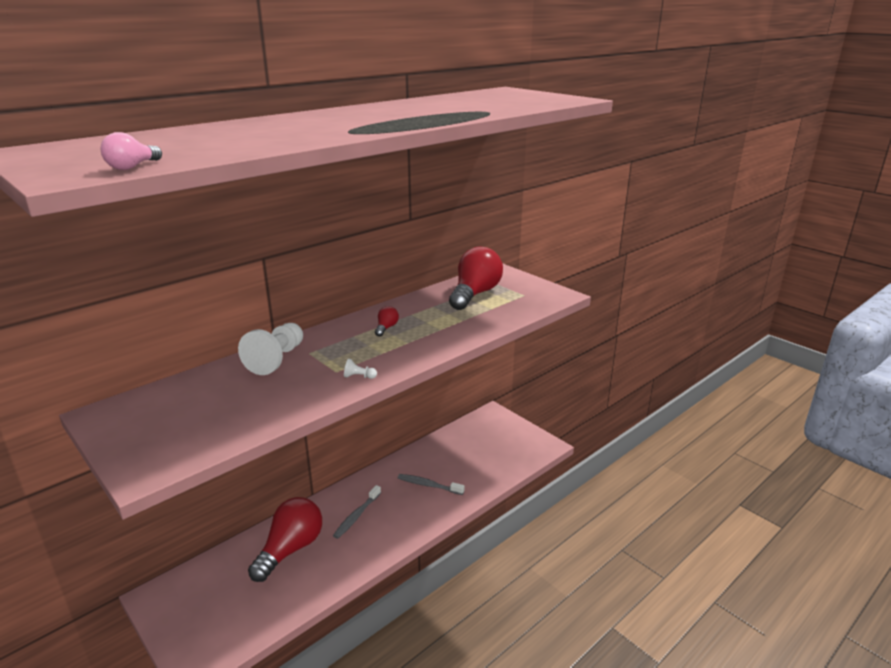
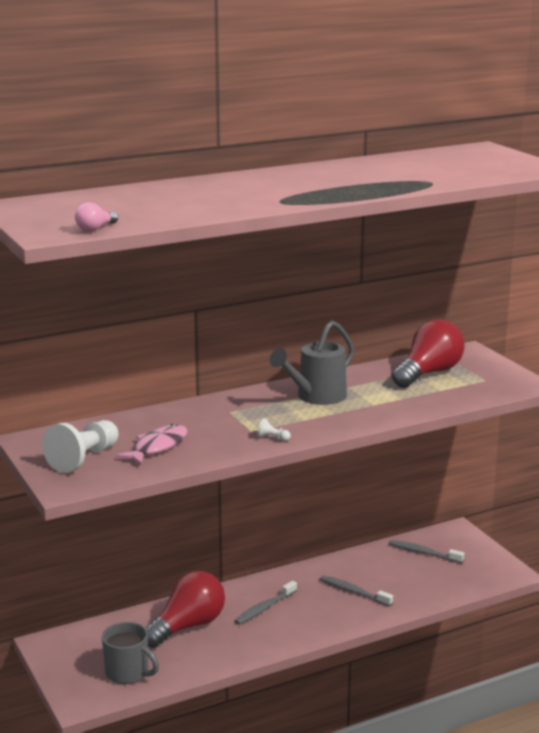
camera: 15 degrees right, 5 degrees down
white pawn [238,323,303,375] -> white pawn moved to [42,420,119,473]
red light bulb [375,306,399,337] -> grey watering can [270,321,354,405]
none -> grey mug [102,622,159,684]
none -> pink fish [116,424,188,465]
none -> grey toothbrush [389,540,465,563]

